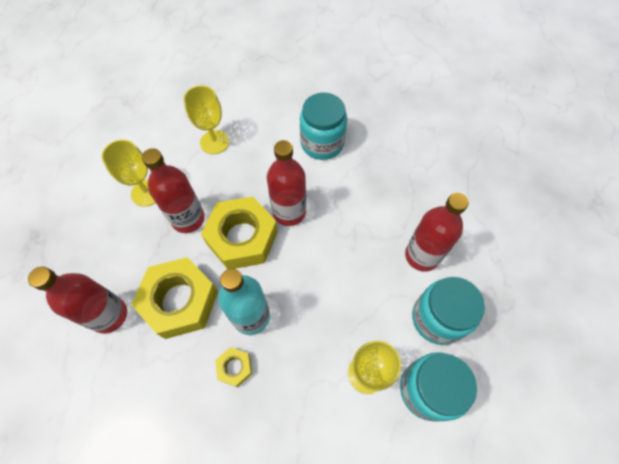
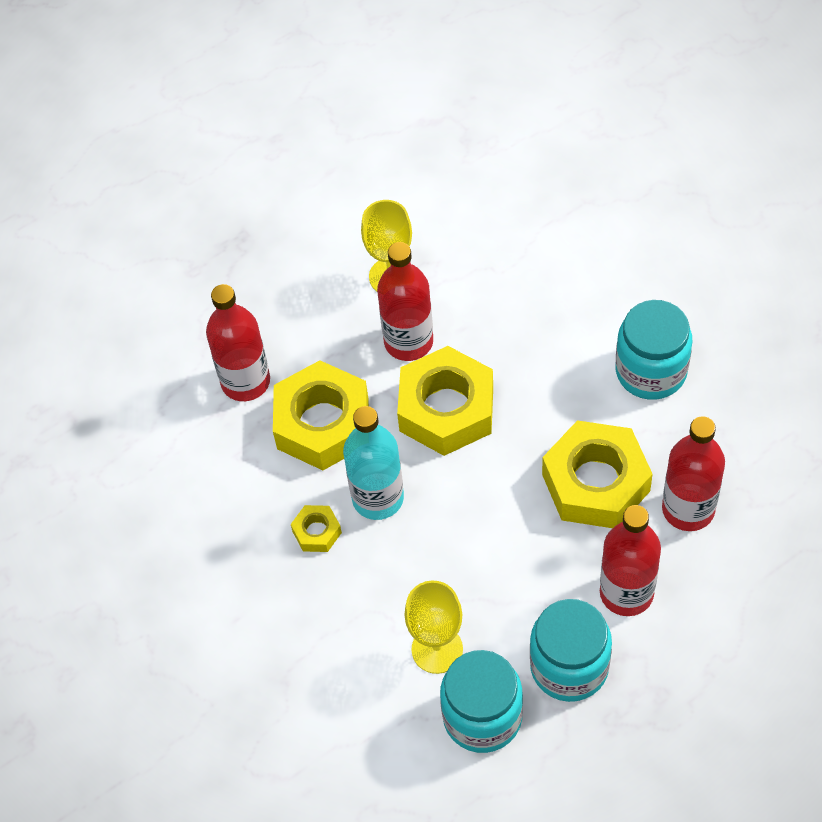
camera: 50 degrees right, 5 degrees down
yellow goblet [184,85,229,154] -> none
red bottle [267,140,306,226] -> red bottle moved to [662,416,725,531]
none -> yellow nut [542,420,653,528]

